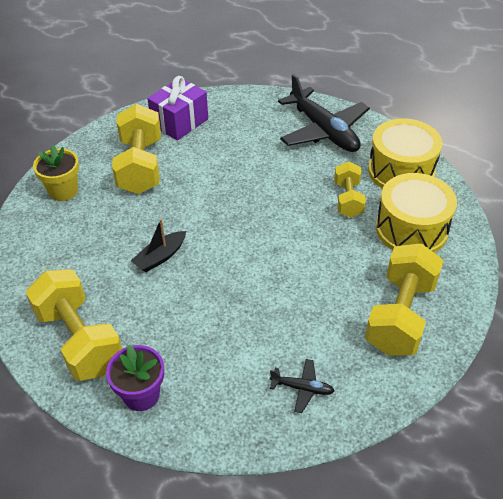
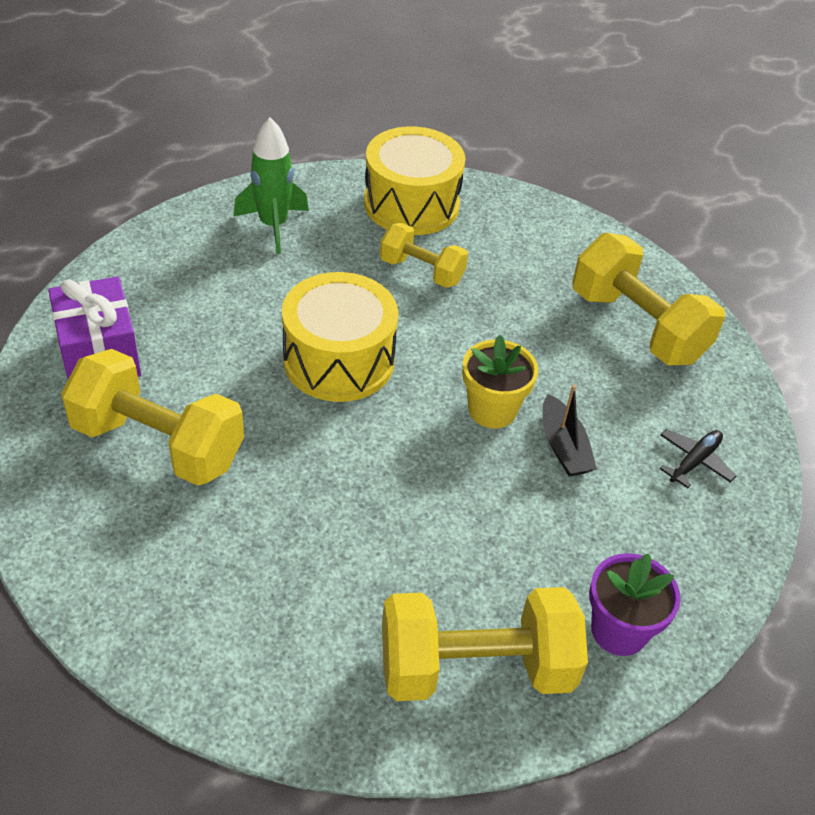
camera: 65 degrees left, 0 degrees up
yellow flower pot [33,145,79,201] -> yellow flower pot moved to [462,335,538,428]
black boat [131,219,186,272] -> black boat moved to [542,385,597,476]
black plane [278,74,370,152] -> green rocket [234,117,309,254]
yellow drum [376,173,457,253] -> yellow drum moved to [282,272,398,402]

